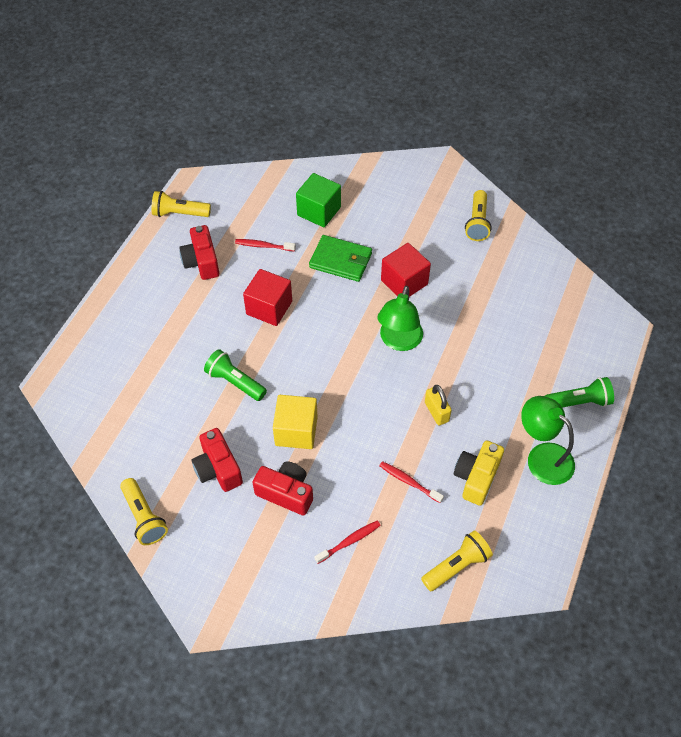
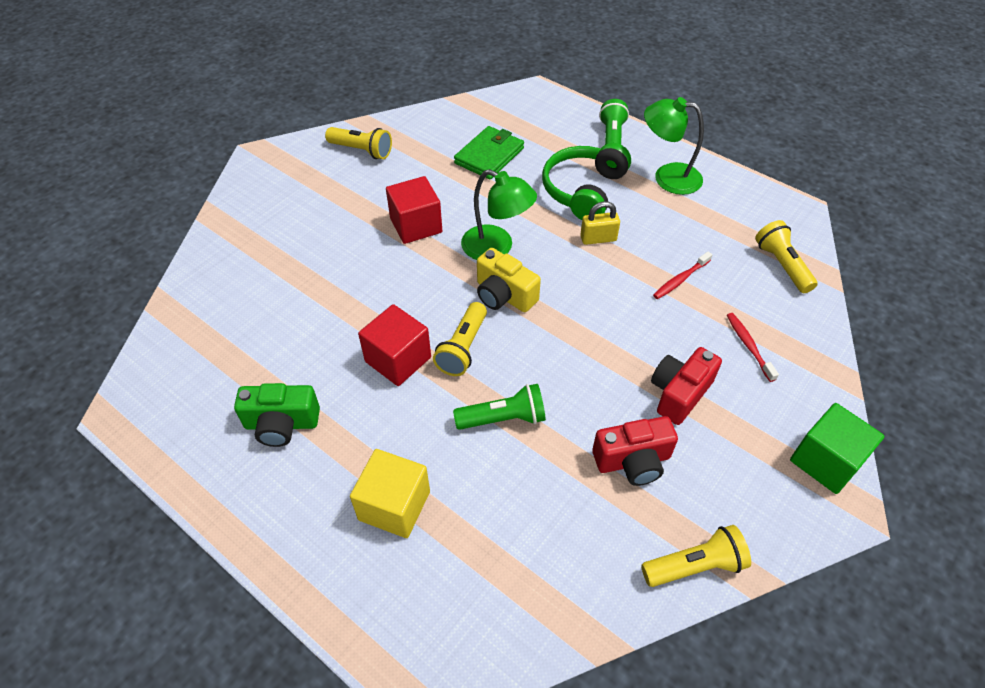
camera: 75 degrees left, 5 degrees down
yellow flashlight [152,191,211,217] -> yellow flashlight moved to [433,302,487,376]
red camera [179,225,219,280] -> green camera [234,383,320,447]
green flashlight [204,349,267,401] -> green flashlight turned 150 degrees counterclockwise [453,384,546,430]
red toothbrush [235,239,296,251] -> none
yellow cube [273,395,317,449] -> yellow cube moved to [350,449,430,538]
green cube [296,173,341,227] -> green cube moved to [790,403,885,494]
green wallet [309,235,372,282] -> green wallet moved to [454,126,524,180]
yellow camera [454,441,504,506] -> yellow camera moved to [477,248,541,312]
green lamp [521,396,575,485] -> green lamp turned 45 degrees clockwise [644,97,704,195]
none -> green headphones [542,143,631,220]

